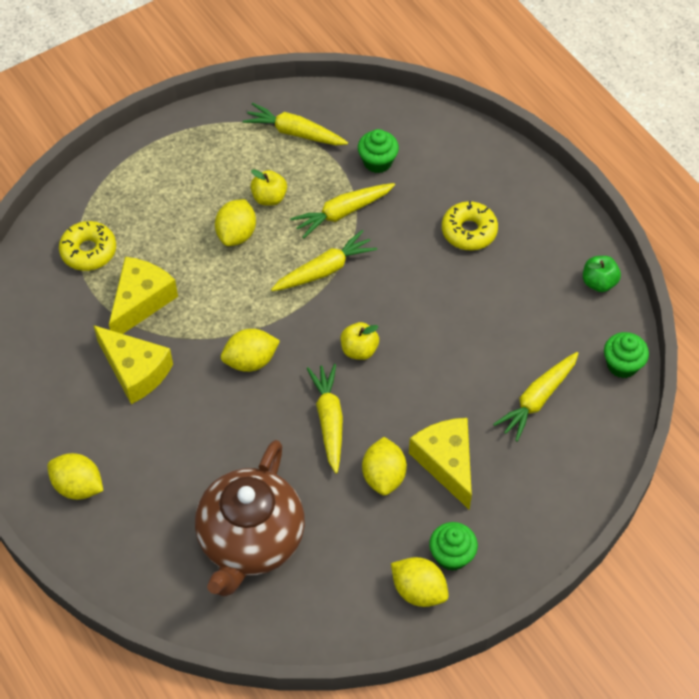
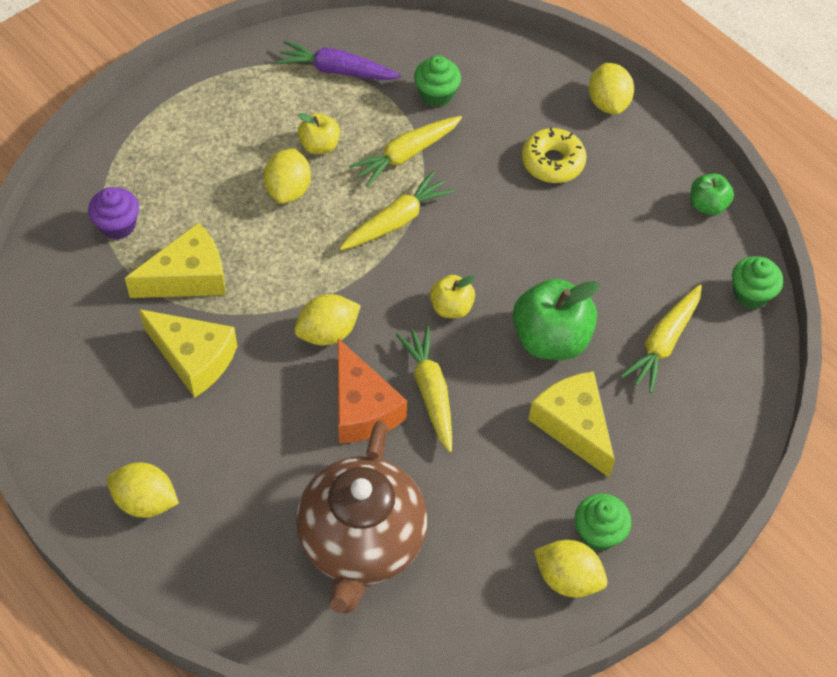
camera: 10 degrees left, 0 degrees up
yellow donut [59,221,116,271] -> purple cupcake [88,187,139,240]
yellow cheese [109,257,178,334] -> yellow cheese turned 45 degrees clockwise [125,223,226,298]
yellow carrot [243,103,348,145] -> purple carrot [276,41,401,80]
yellow lemon [362,437,407,495] -> yellow lemon moved to [589,63,634,114]
none -> orange cheese [338,338,407,444]
none -> green apple [513,279,600,360]

